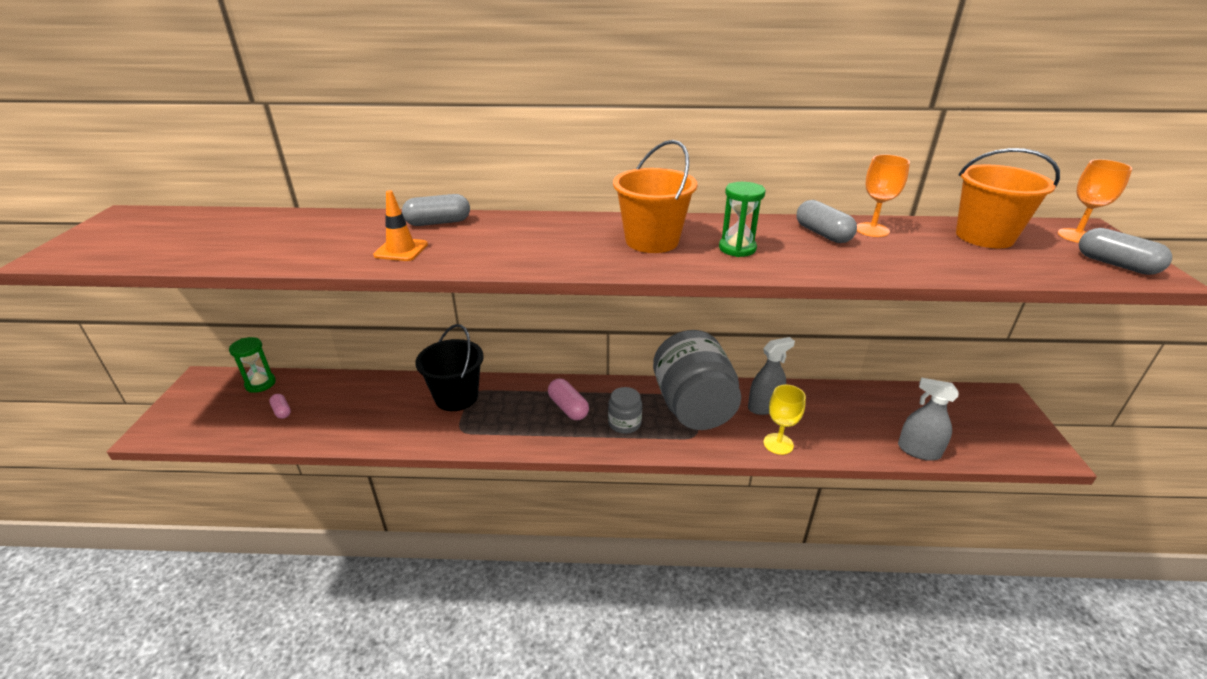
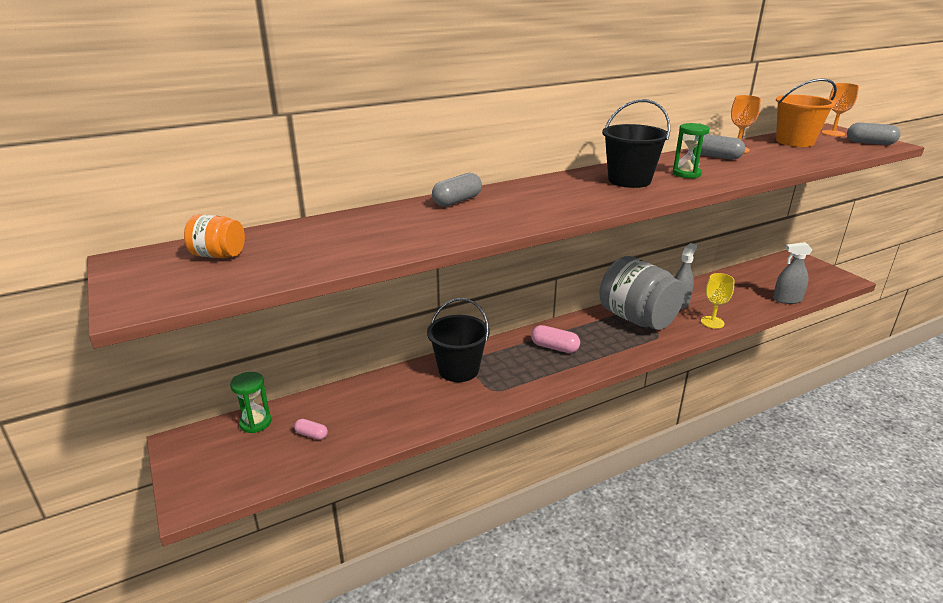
camera: 30 degrees left, 5 degrees down
orange traffic cone [373,191,428,261] -> none
grey jar [608,387,642,434] -> none
orange bucket [613,140,698,253] -> black bucket [602,99,670,188]
none -> orange jar [184,215,245,258]

